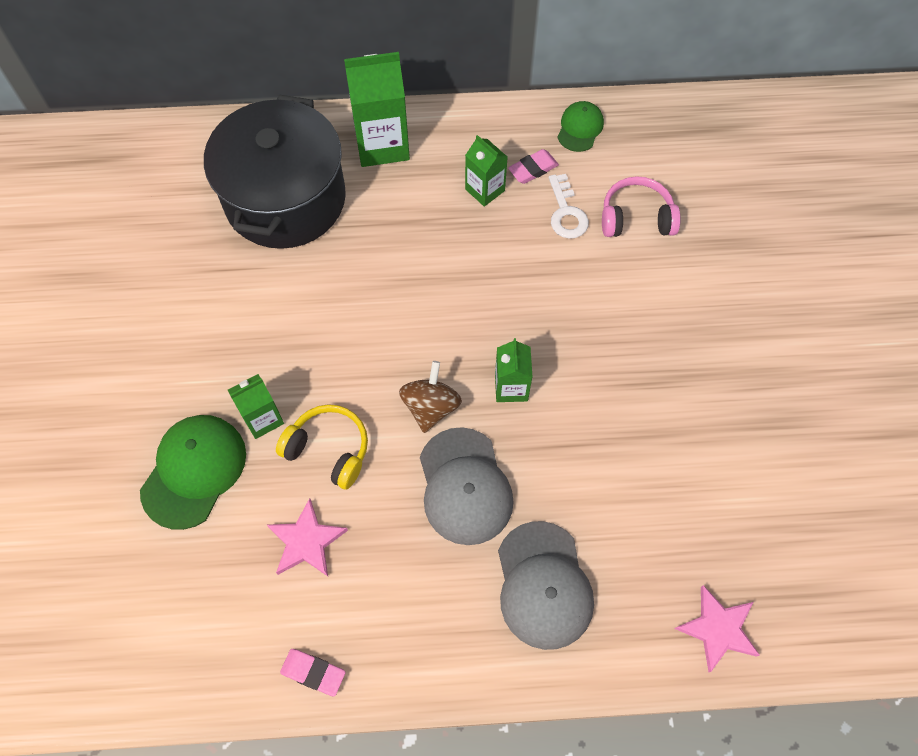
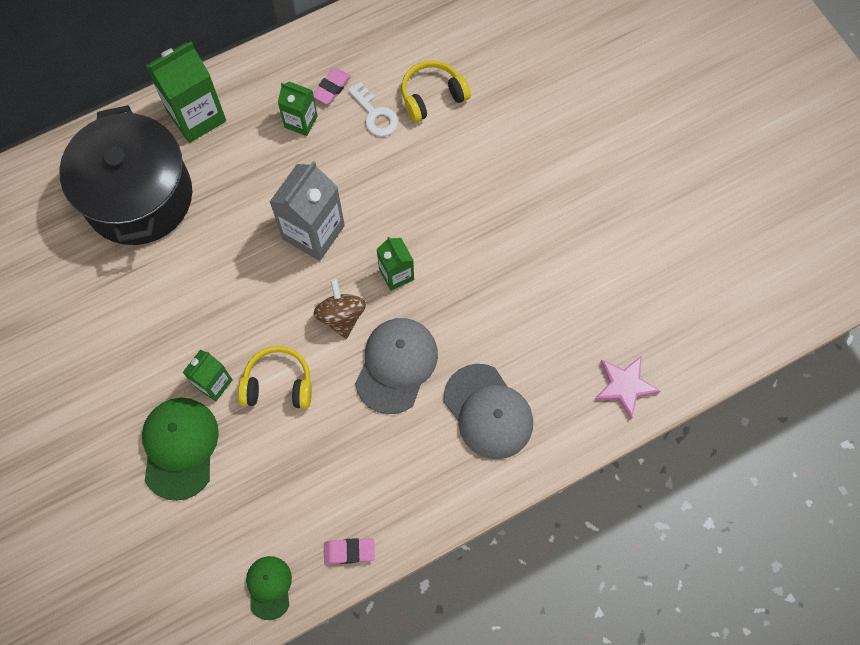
camera: 25 degrees left, 5 degrees up
pink star [267,498,348,576] -> none
grey cap [420,427,514,545] -> grey cap turned 120 degrees counterclockwise [355,318,438,414]
green cap [557,101,604,152] -> green cap moved to [246,556,292,620]
pink headphones [602,176,681,237] -> yellow headphones [401,60,471,122]
none -> grey carton [270,161,345,261]

